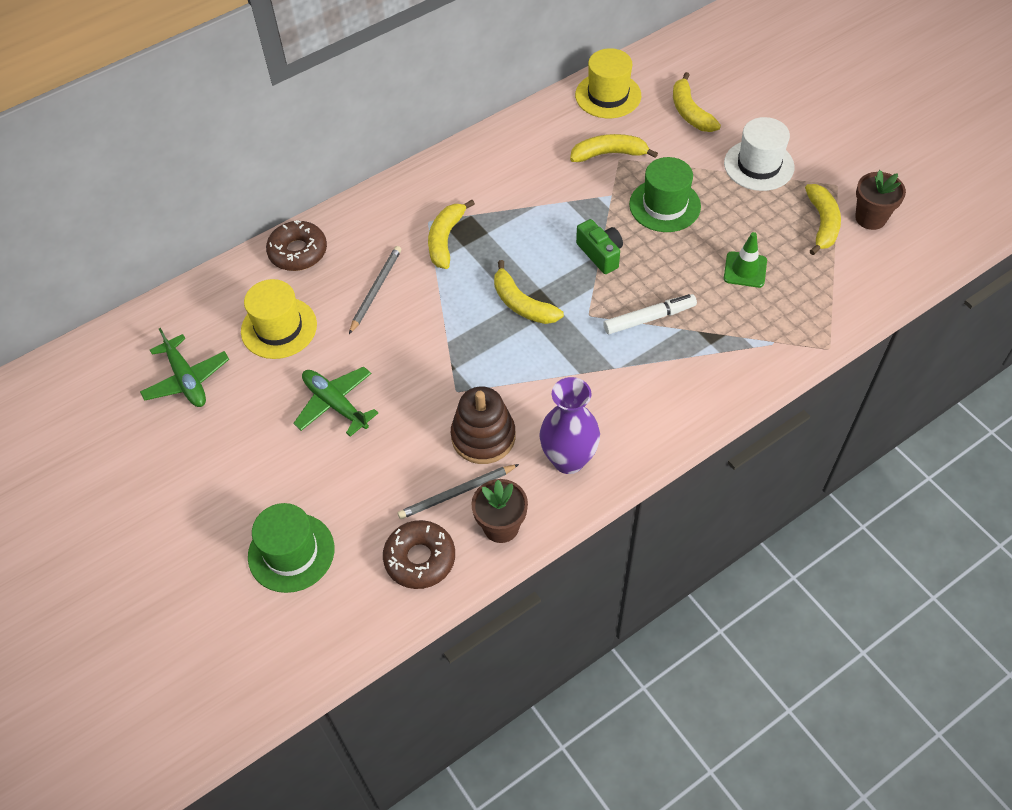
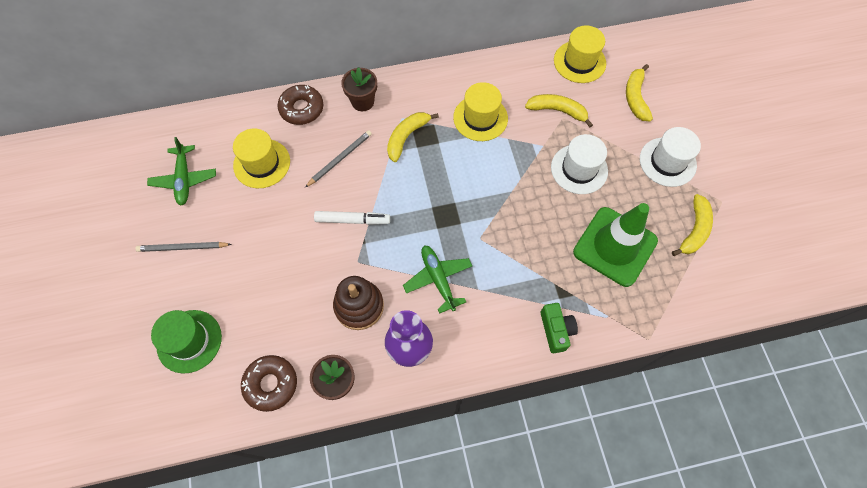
camera: 20 degrees right, 10 degrees up
green plane [293,366,378,437] -> green plane moved to [403,245,472,314]
grey pencil [398,464,519,519] -> grey pencil moved to [136,242,232,252]
yellow banana [494,260,564,324] -> none
green camera [576,219,623,274] -> green camera moved to [541,303,578,353]
white marker [603,294,697,334] -> white marker moved to [314,211,390,225]
green hat [629,157,701,232] -> white hat [551,134,608,194]
green traffic cone [724,232,767,288] -> green traffic cone [573,203,658,287], size x2.04
brown flower pot [855,170,906,230] -> brown flower pot moved to [341,67,377,111]
none -> yellow hat [453,82,508,141]

